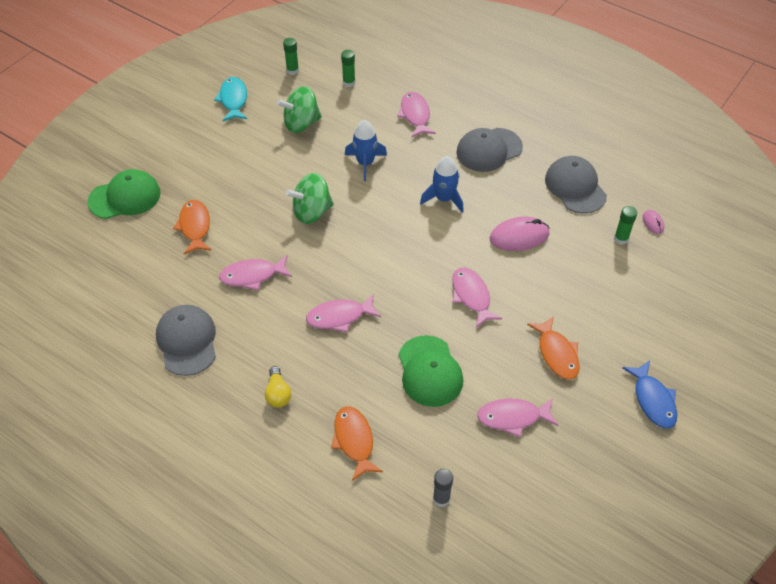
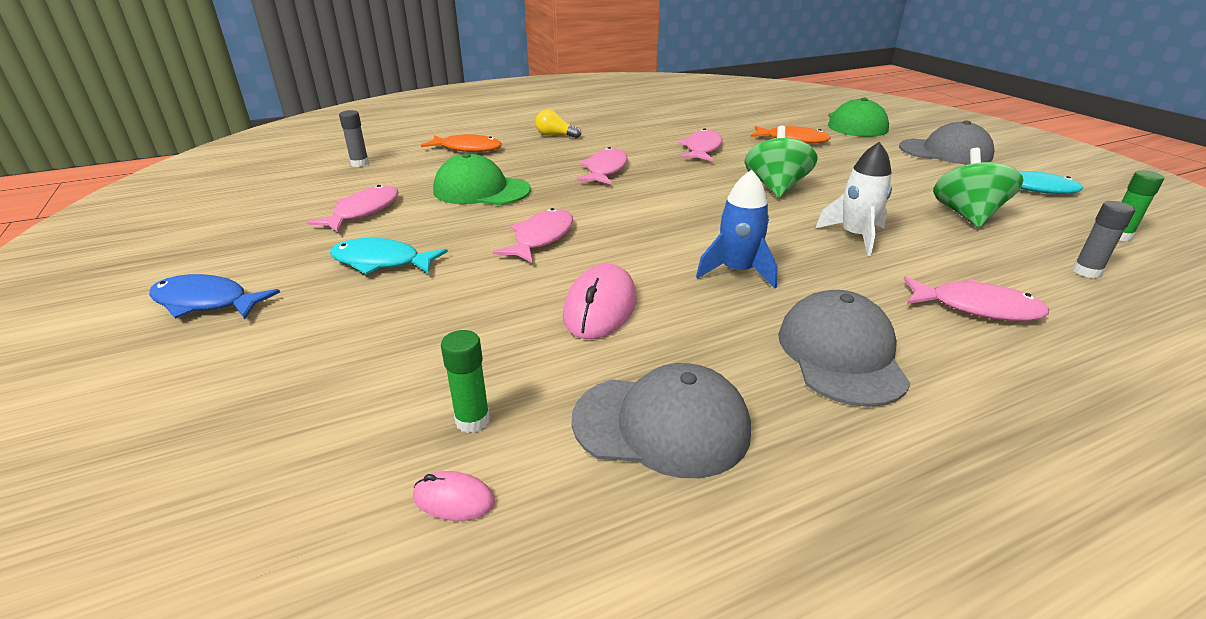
camera: 120 degrees right, 20 degrees down
grey cap [156,305,216,376] -> grey cap moved to [899,120,994,164]
green glue stick [341,50,355,87] -> grey glue stick [1072,201,1135,278]
blue rocket [345,120,387,181] -> white rocket [816,142,892,256]
pink fish [452,268,502,328] -> pink fish turned 75 degrees counterclockwise [493,208,573,263]
orange fish [527,316,580,380] -> turquoise fish [330,238,448,275]

